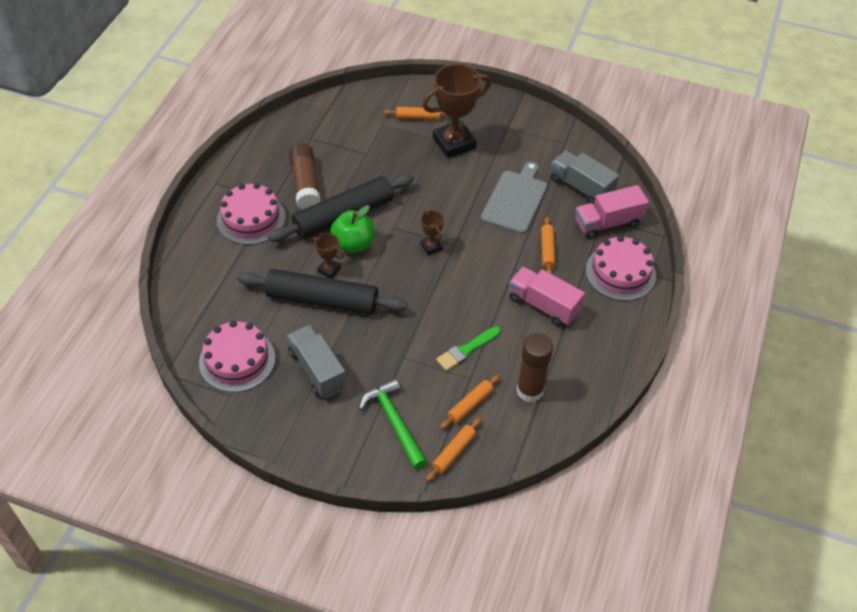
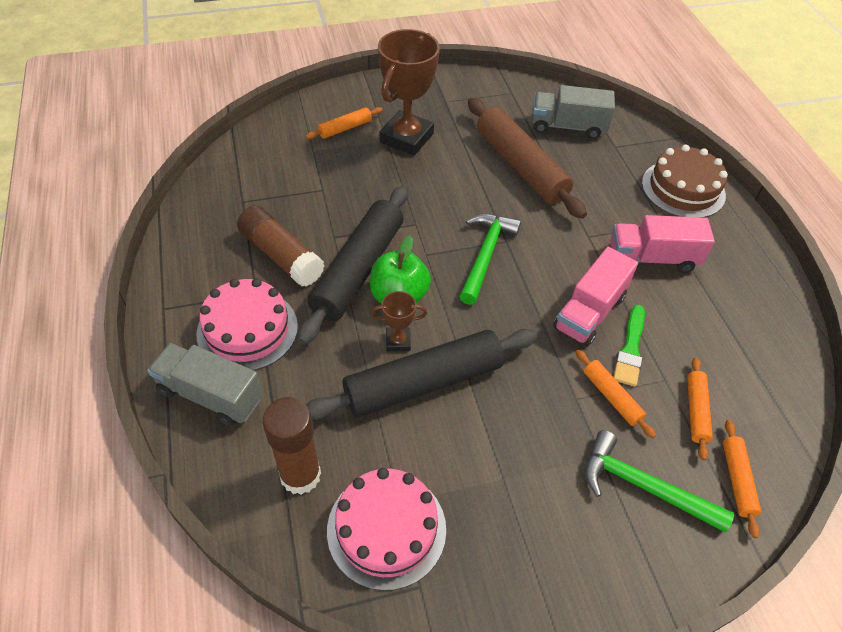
camera: 35 degrees left, 0 degrees up
grey truck [287,325,346,398] -> grey truck moved to [147,343,263,426]
brown trophy [421,210,444,255] -> green hammer [459,214,521,305]
grey cutting board [481,162,547,234] -> brown rolling pin [468,98,587,219]
brown glue stick [516,333,553,403] -> brown glue stick moved to [262,397,321,495]
orange rolling pin [541,217,555,274] -> orange rolling pin moved to [576,350,656,438]
pink truck [575,185,649,239] -> pink truck moved to [553,247,638,347]
pink cake [585,236,656,301] -> brown cake [642,145,728,218]

